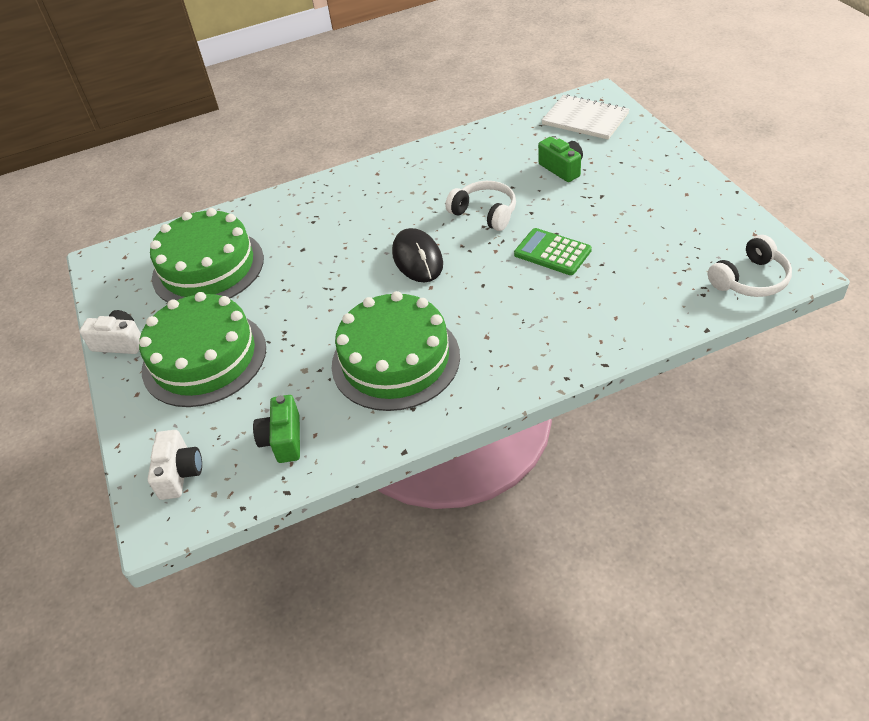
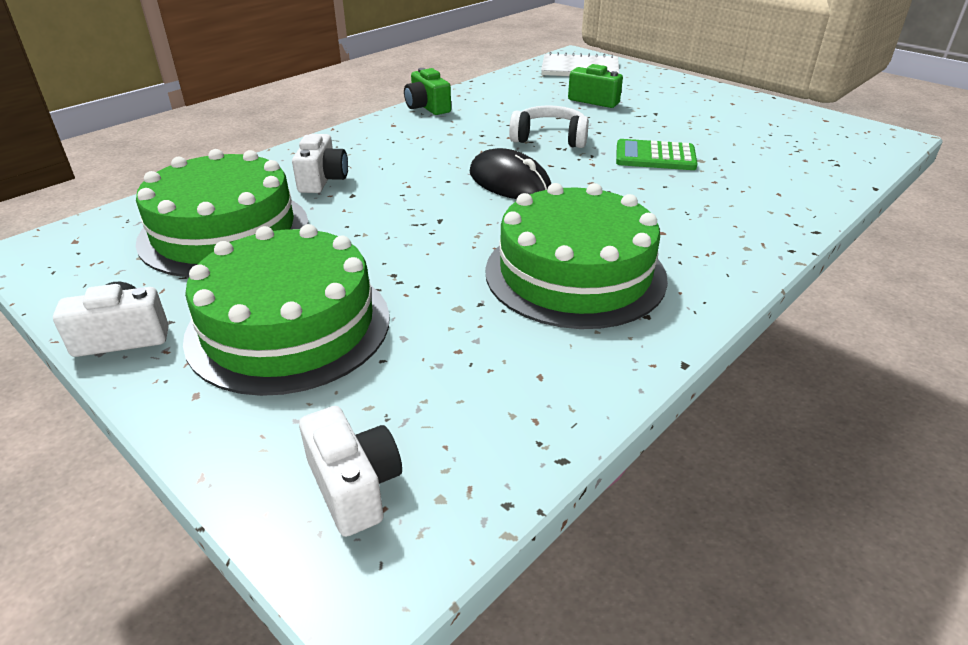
camera: 30 degrees left, 10 degrees down
green camera [253,395,300,463] -> green camera moved to [404,68,451,115]
white headphones [708,235,792,297] -> none
none -> white camera [292,134,348,193]

